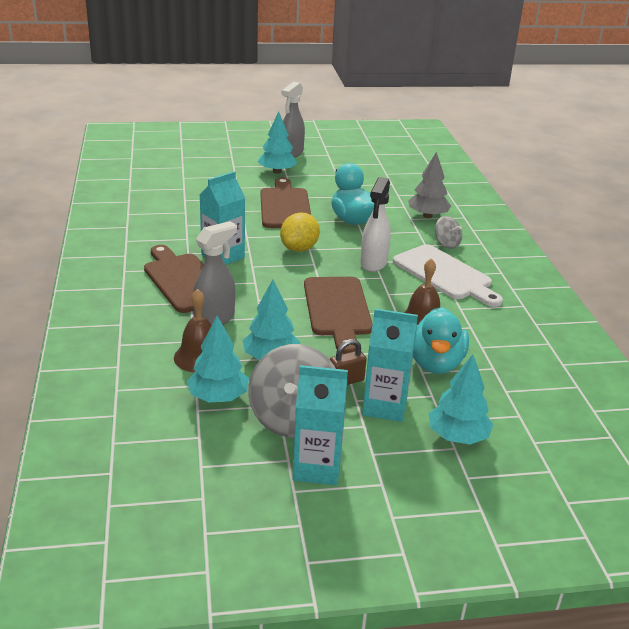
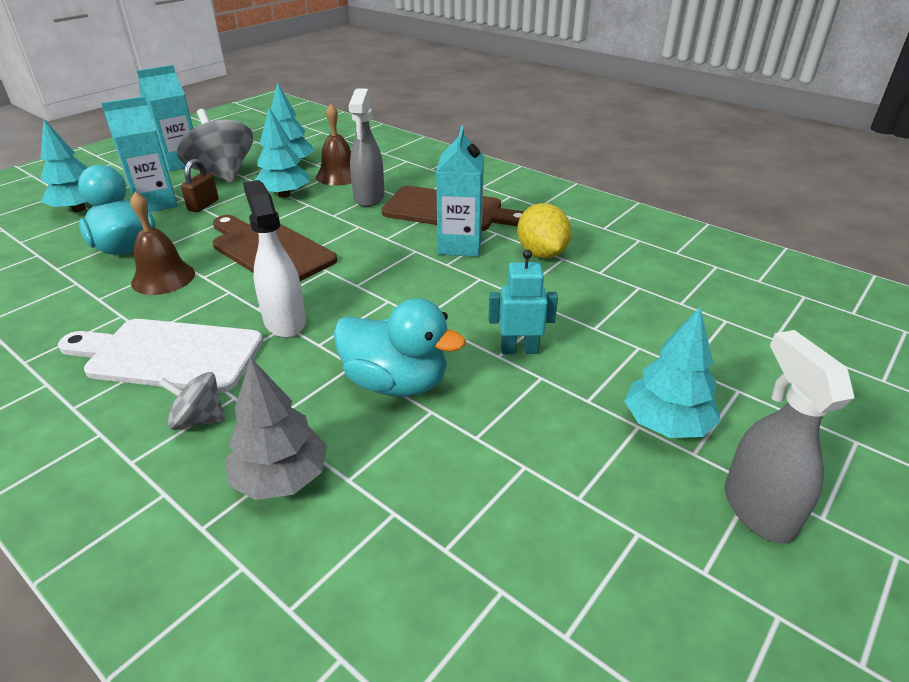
camera: 140 degrees right, 5 degrees up
brown cutting board [260,178,311,228] -> turquoise robot [489,250,558,354]
yellow lemon [280,212,320,252] -> yellow lemon moved to [517,203,571,258]

